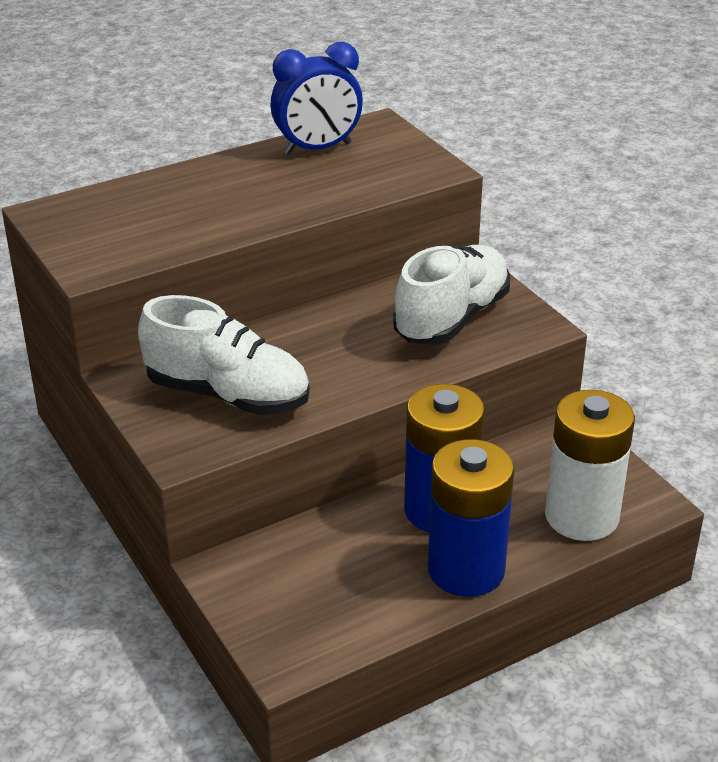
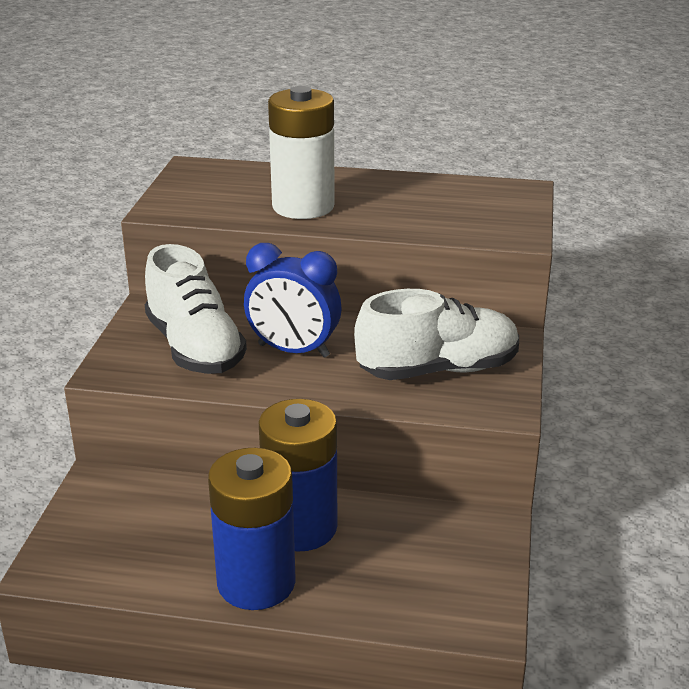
camera: 40 degrees right, 5 degrees down
blue clock [270,42,363,154] -> blue clock moved to [244,243,342,357]
white battery [545,390,635,541] -> white battery moved to [268,86,335,219]

